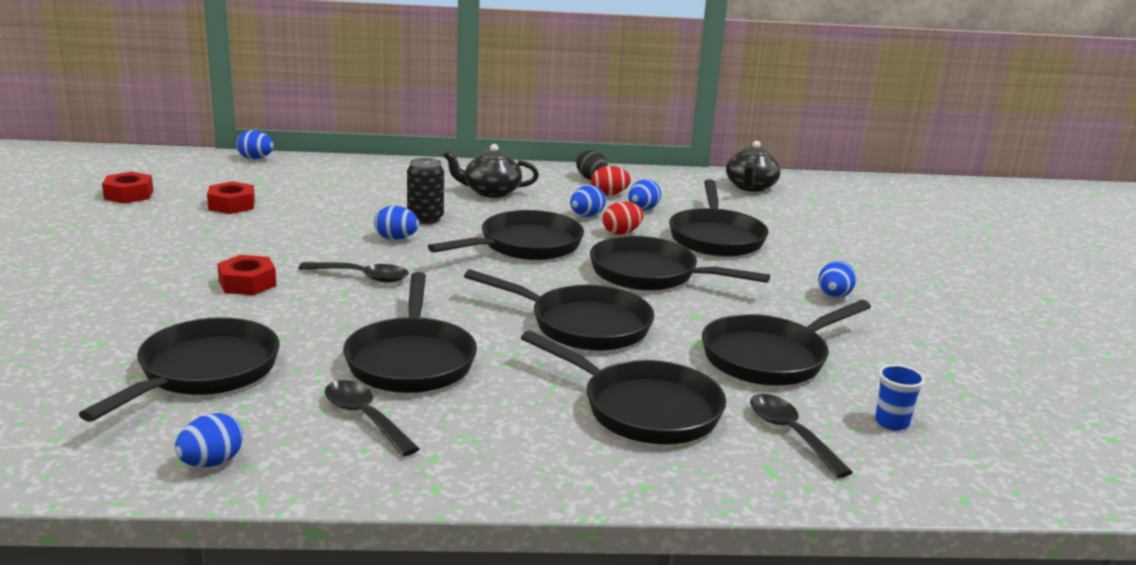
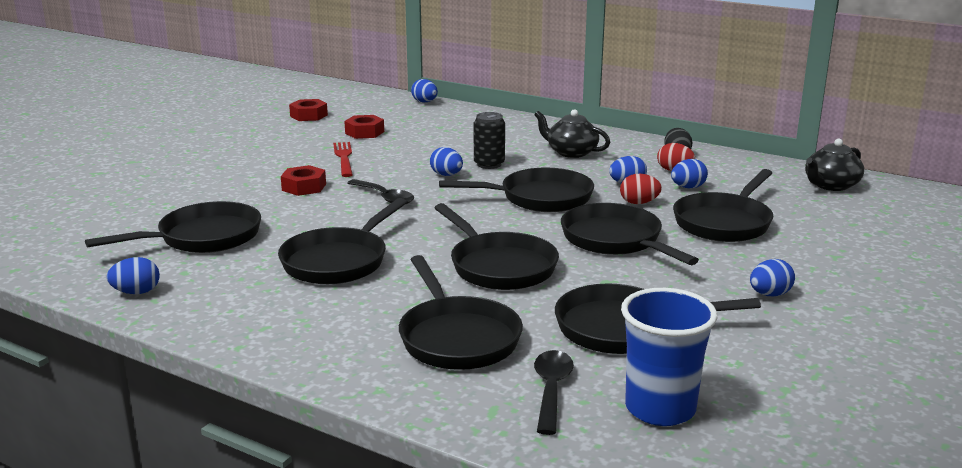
camera: 35 degrees right, 0 degrees up
black spoon [325,380,420,456] -> none
blue cup [875,364,925,431] -> blue cup [621,288,717,426], size x2.06
none -> red fork [333,142,353,177]

